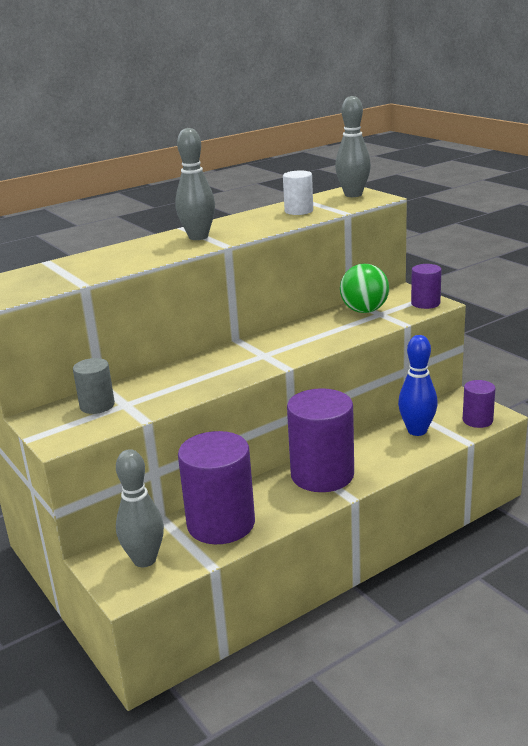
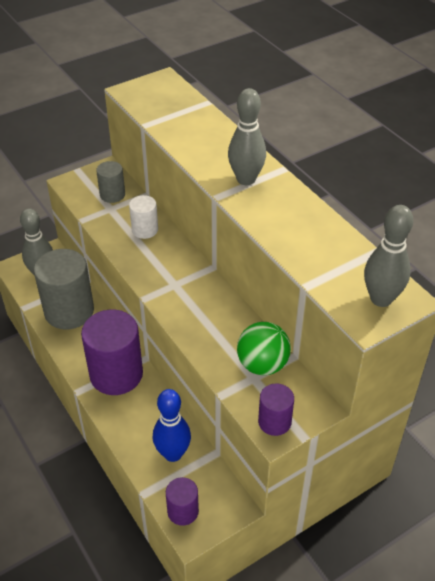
camera: 90 degrees right, 20 degrees up
purple cylinder [178,431,255,544] -> grey cylinder [34,249,94,330]
white cylinder [283,170,313,215] -> white cylinder moved to [129,195,158,239]

